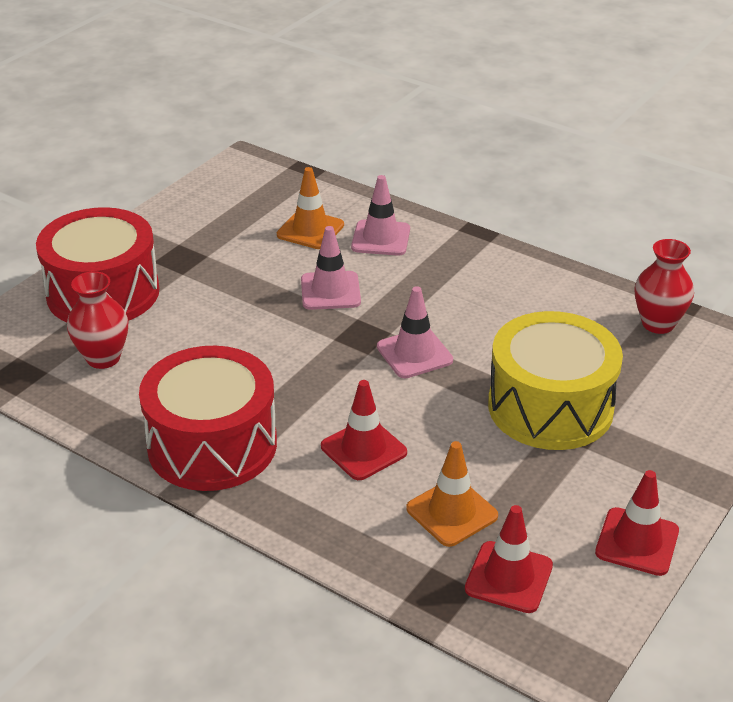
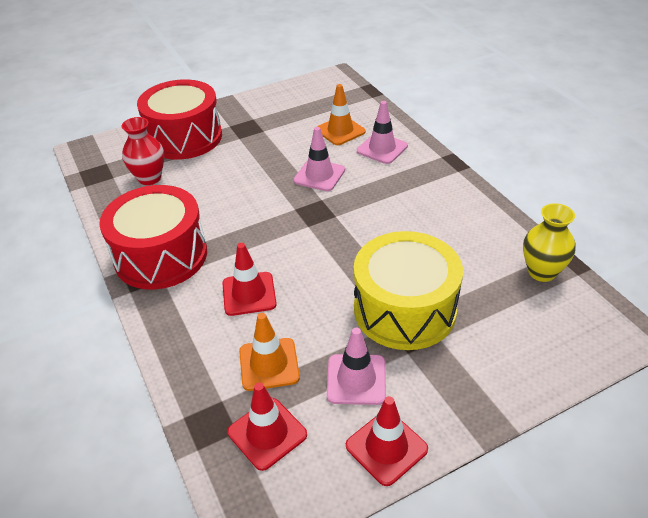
camera: 30 degrees right, 5 degrees up
pink traffic cone [377,286,453,378] -> pink traffic cone moved to [327,328,386,405]
red vase [635,239,694,334] -> yellow vase [523,203,576,282]

